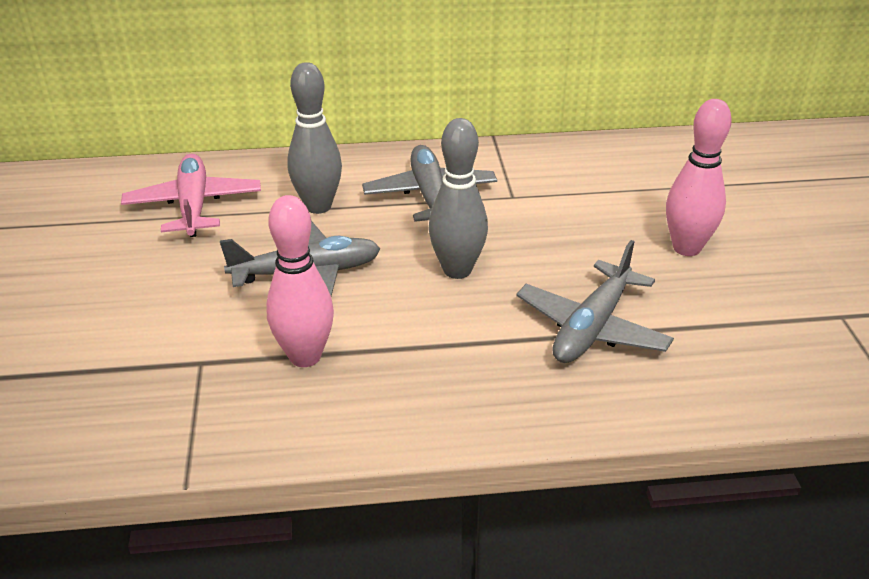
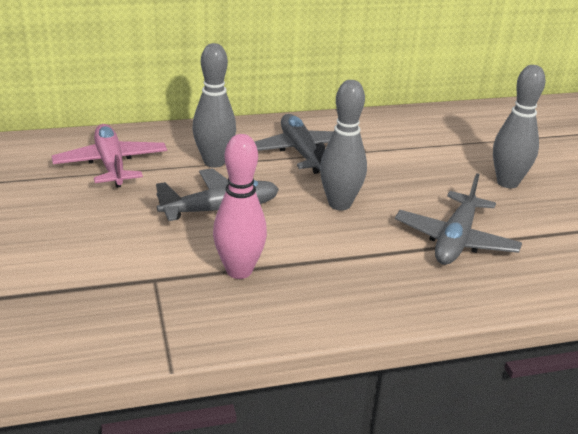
camera: 10 degrees left, 5 degrees down
pink bowling pin [666,99,732,256] -> grey bowling pin [493,65,545,188]

